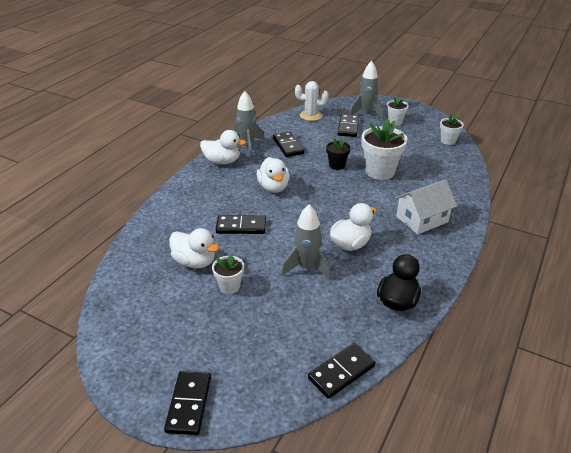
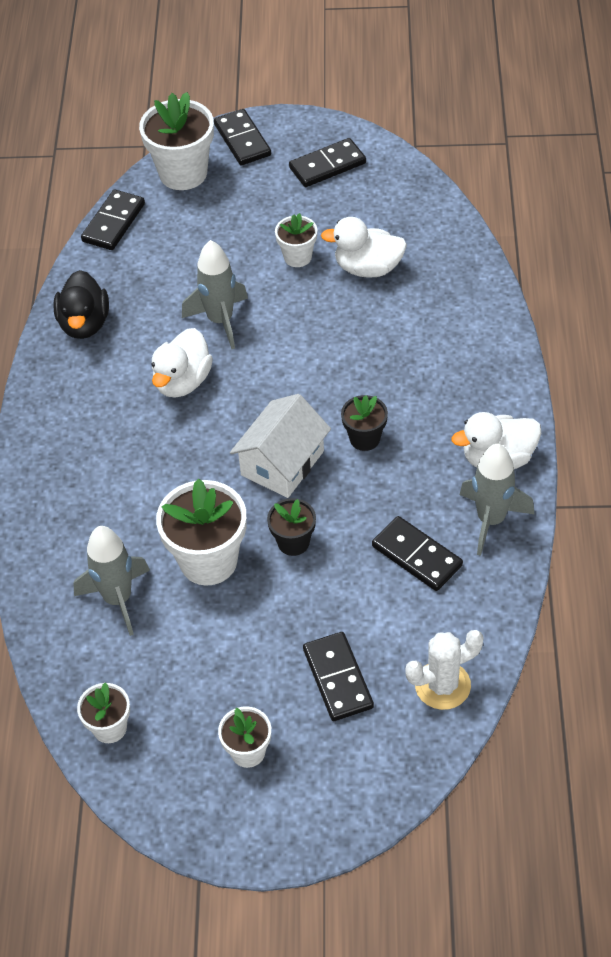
camera: 155 degrees right, 15 degrees up
black domino [216,215,266,234] -> black domino moved to [289,138,366,187]
white duck [257,157,290,193] -> black flower pot [341,395,388,451]
grey rocket [350,61,384,119] -> grey rocket moved to [73,526,150,636]
white house [395,179,457,235] -> white house moved to [230,394,331,498]
none -> white flower pot [139,92,214,190]

